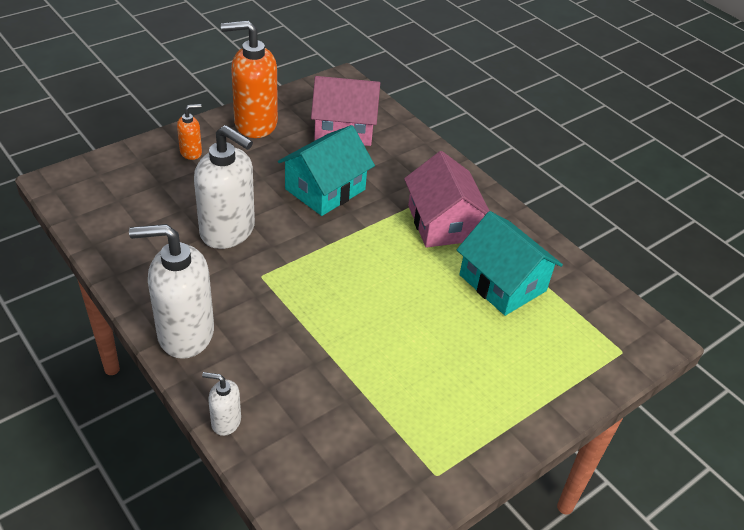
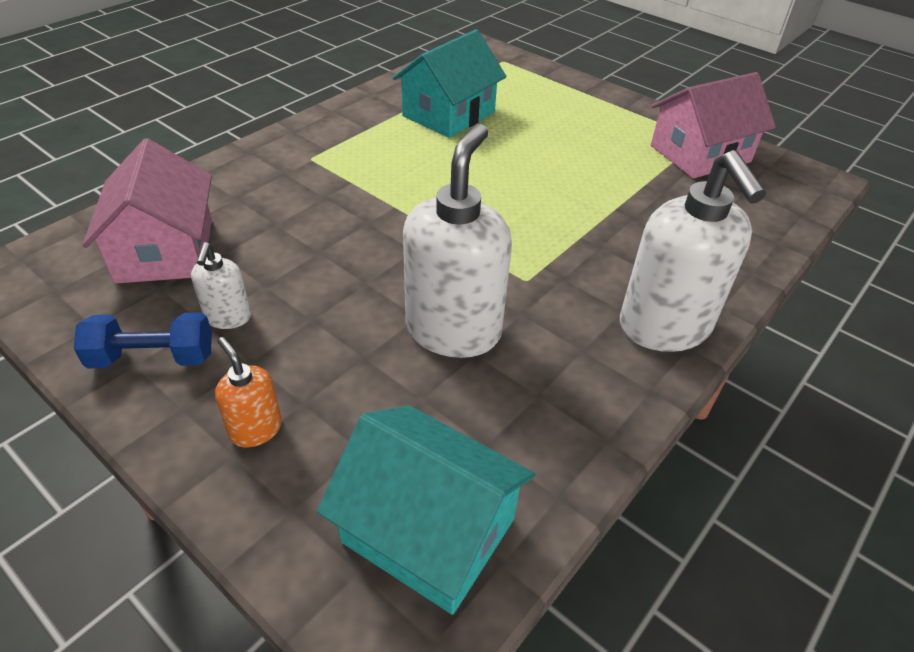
camera: 100 degrees left, 0 degrees up
white soap dispenser [202,372,241,436] -> white soap dispenser moved to [191,242,251,329]
orange soap dispenser [221,20,278,138] -> blue dumbbell [74,312,212,369]
turquoise house [278,125,375,216] -> turquoise house moved to [317,406,535,615]
pink house [404,151,489,248] -> pink house moved to [651,72,776,179]

